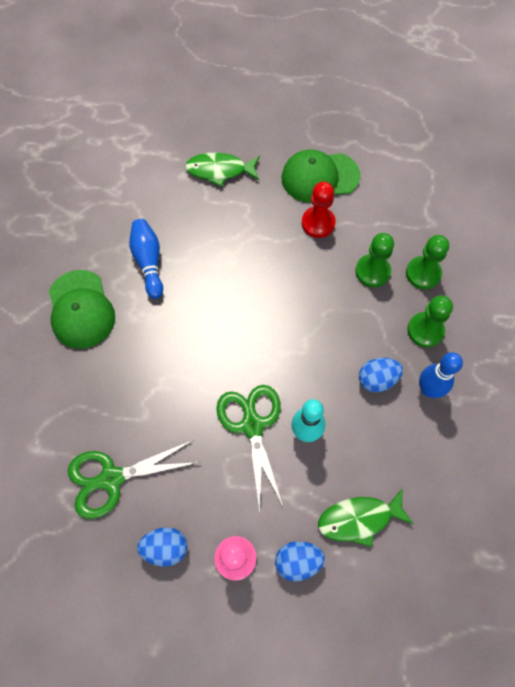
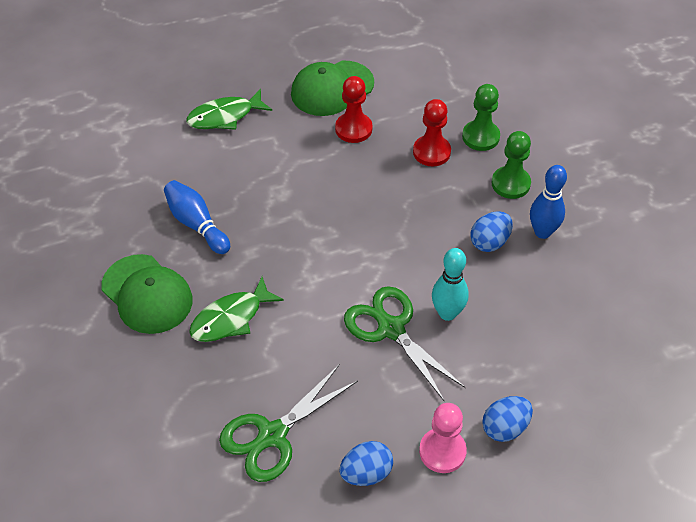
camera: 25 degrees left, 15 degrees down
green fish [318,488,413,547] -> green fish moved to [189,277,284,342]
green pawn [355,233,394,287] -> red pawn [413,99,451,167]

